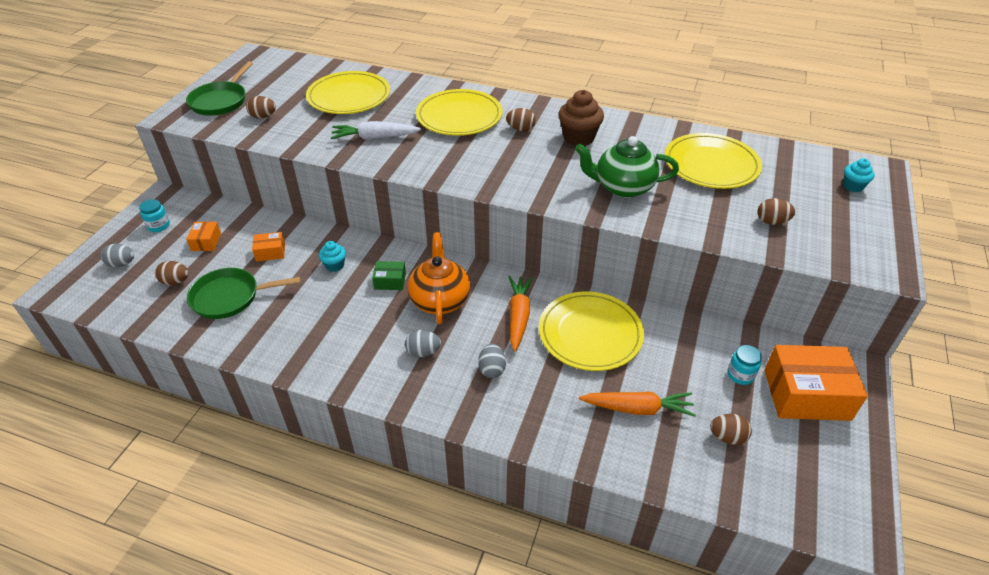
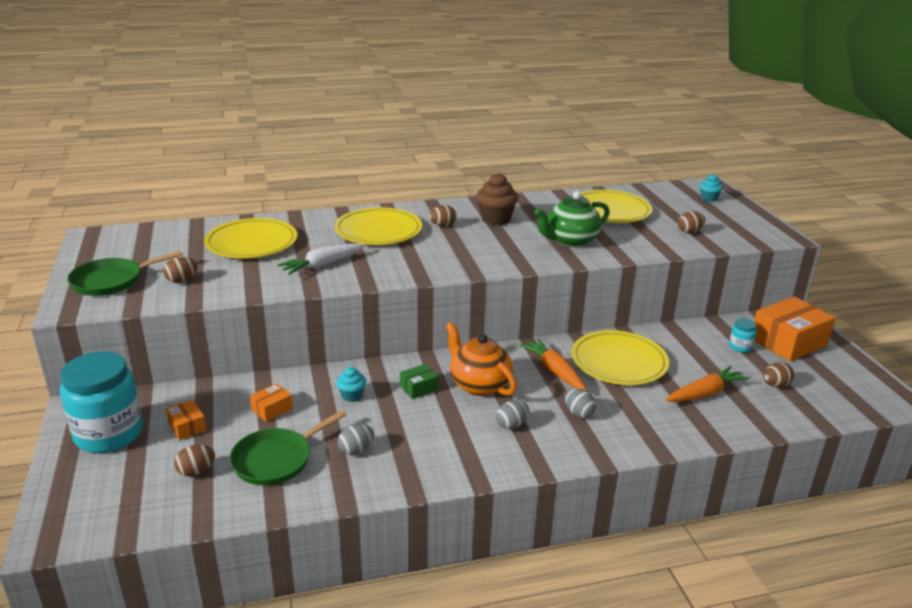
camera: 35 degrees left, 15 degrees down
grey egg [100,244,134,267] -> grey egg moved to [338,424,374,455]
turquoise jar [139,199,170,232] -> turquoise jar [60,351,143,453], size x2.40
green pan [186,61,253,116] -> green pan turned 75 degrees clockwise [67,251,183,296]

